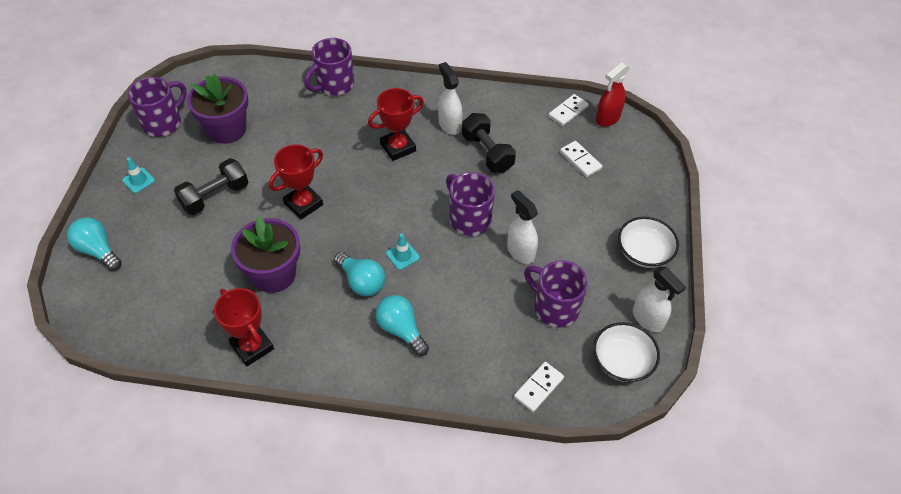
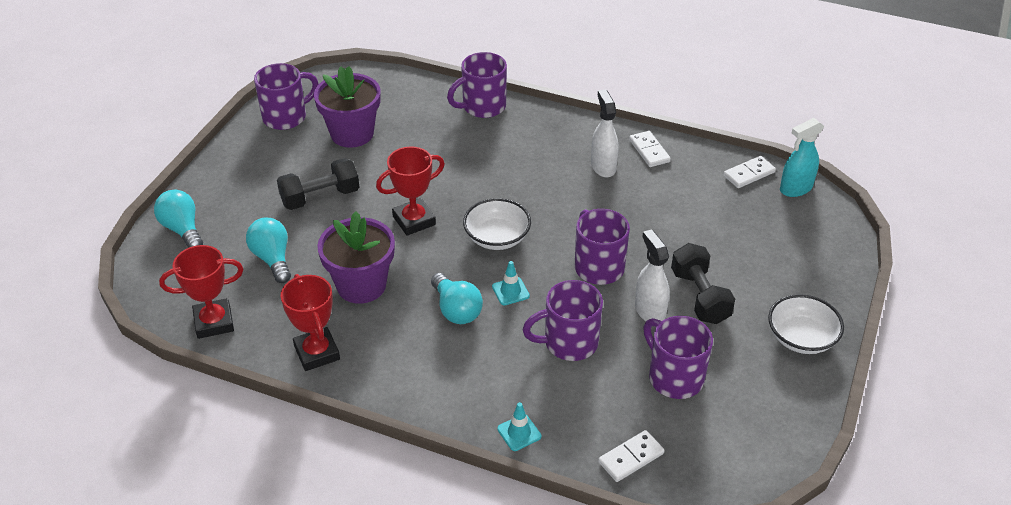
camera: 15 degrees right, 10 degrees down
turquoise traffic cone [122,157,155,193] -> turquoise traffic cone moved to [497,402,541,451]
red trophy [368,88,424,161] -> red trophy moved to [159,245,244,339]
turquoise light bulb [376,295,429,356] -> turquoise light bulb moved to [246,218,291,283]
black dumbbell [462,113,516,173] -> black dumbbell moved to [671,243,735,324]
white domino [560,141,602,177] -> white domino moved to [629,131,671,167]
white bowl [593,322,660,382] -> white bowl moved to [463,198,531,250]
red spray bottle [596,62,629,127] -> turquoise spray bottle [780,118,824,197]
white spray bottle [633,266,686,332] -> none
none -> purple mug [522,280,603,361]

